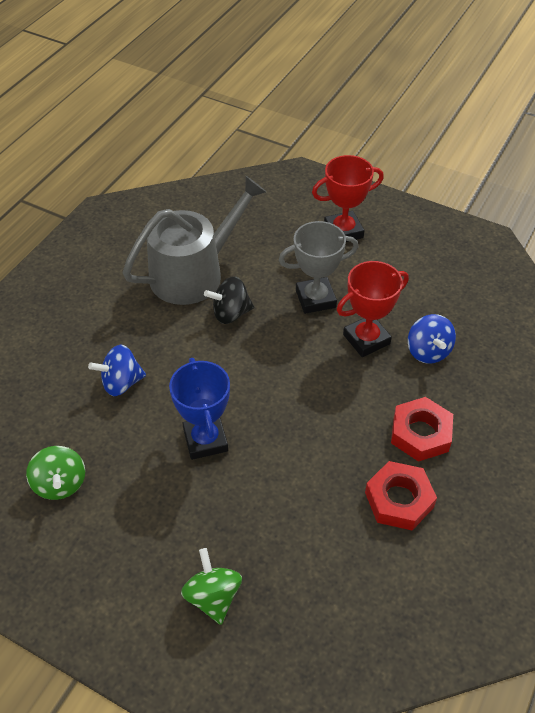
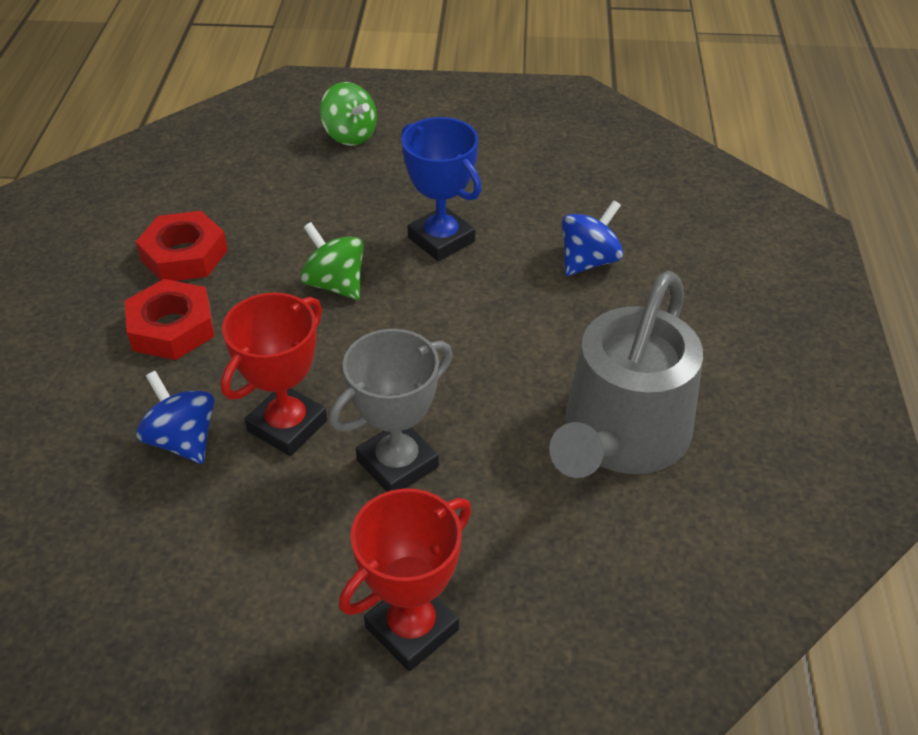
camera: 155 degrees right, 5 degrees down
green spinning top [26,446,85,500] -> green spinning top moved to [301,222,364,300]
black spinning top [204,277,254,324] -> none

